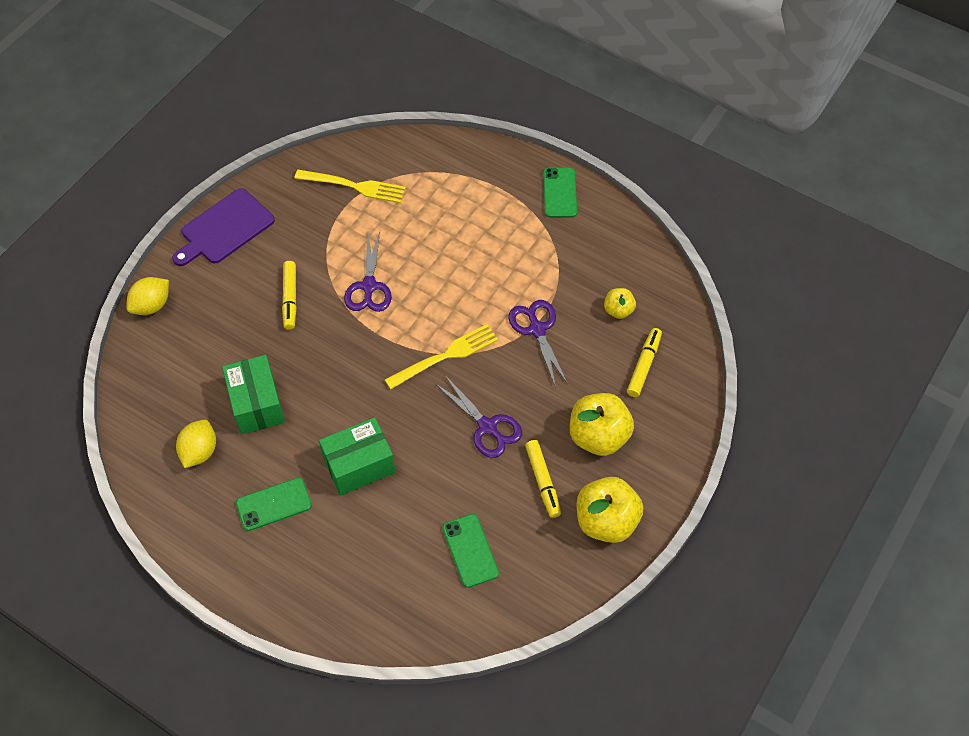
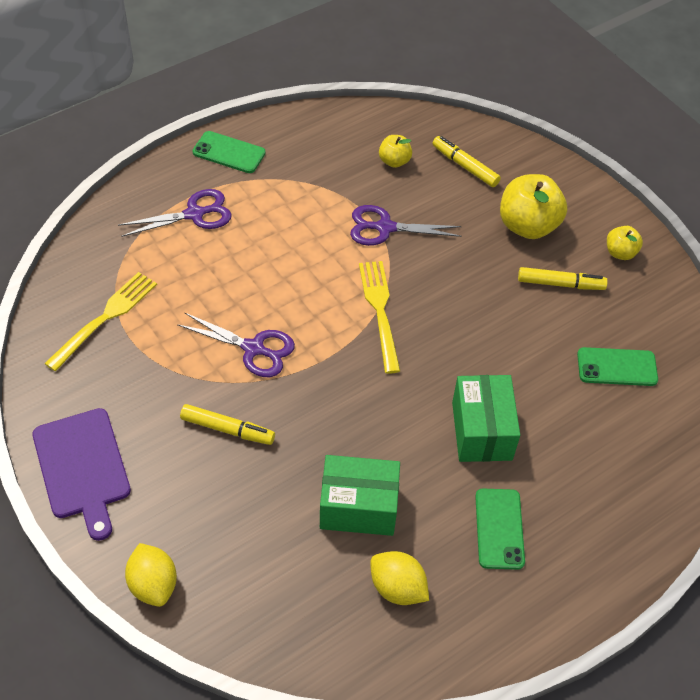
camera: 70 degrees left, 5 degrees down
purple scissors [436,376,522,458] -> purple scissors moved to [118,189,232,237]
yellow apple [577,477,643,543] -> yellow apple [607,226,643,260], size x0.53

